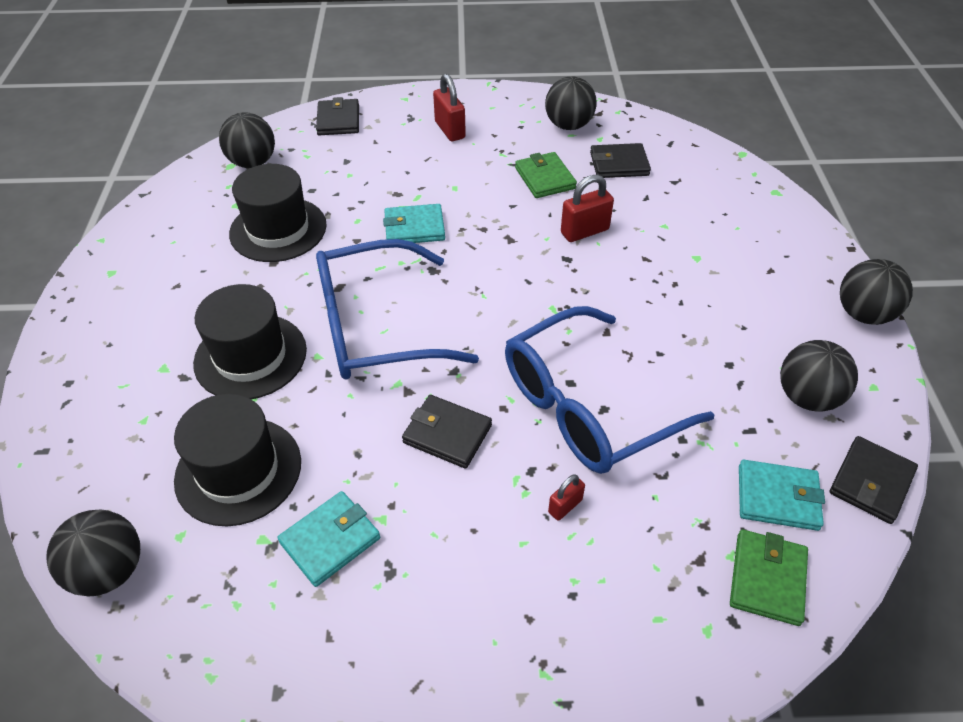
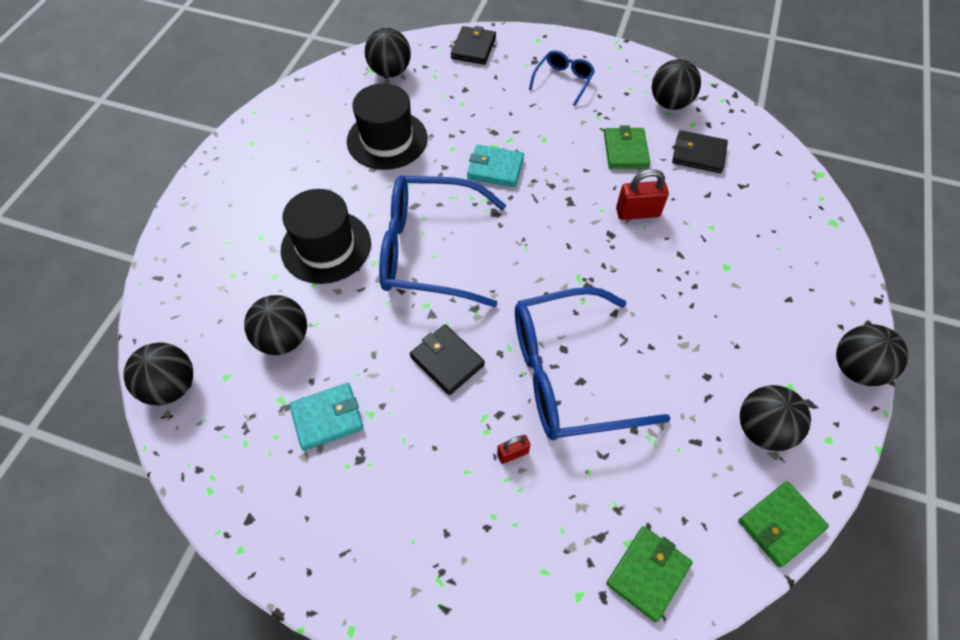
camera: 20 degrees right, 10 degrees up
black hat [174,394,301,526] -> black ball [244,295,307,355]
red padlock [433,74,466,141] -> blue glasses [529,50,595,106]
turquoise wallet [739,460,825,531] -> none
black wallet [829,436,918,524] -> green wallet [738,481,829,568]

